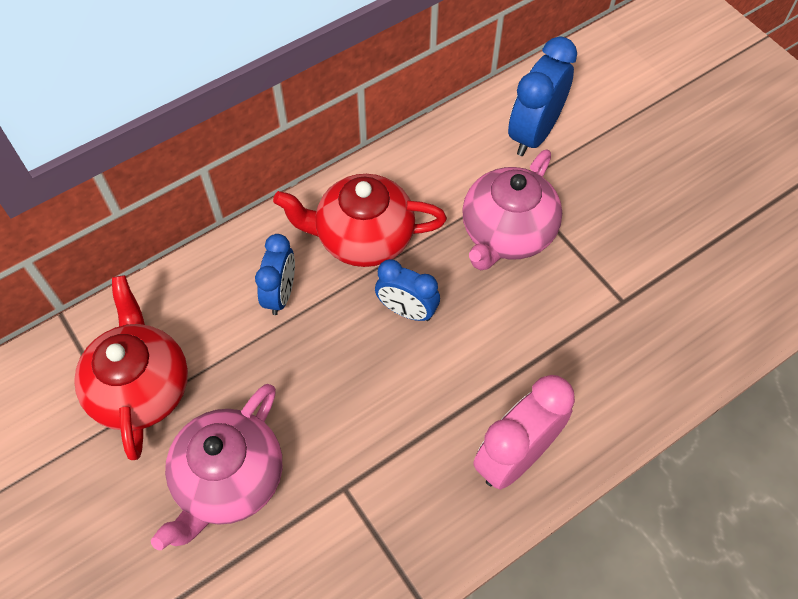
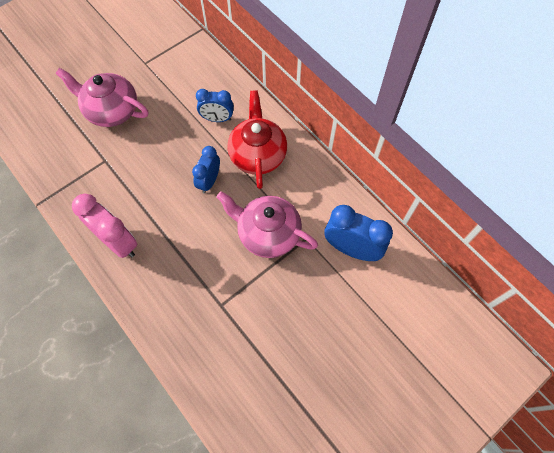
camera: 85 degrees right, 5 degrees up
red teapot [74,275,188,460] -> none

